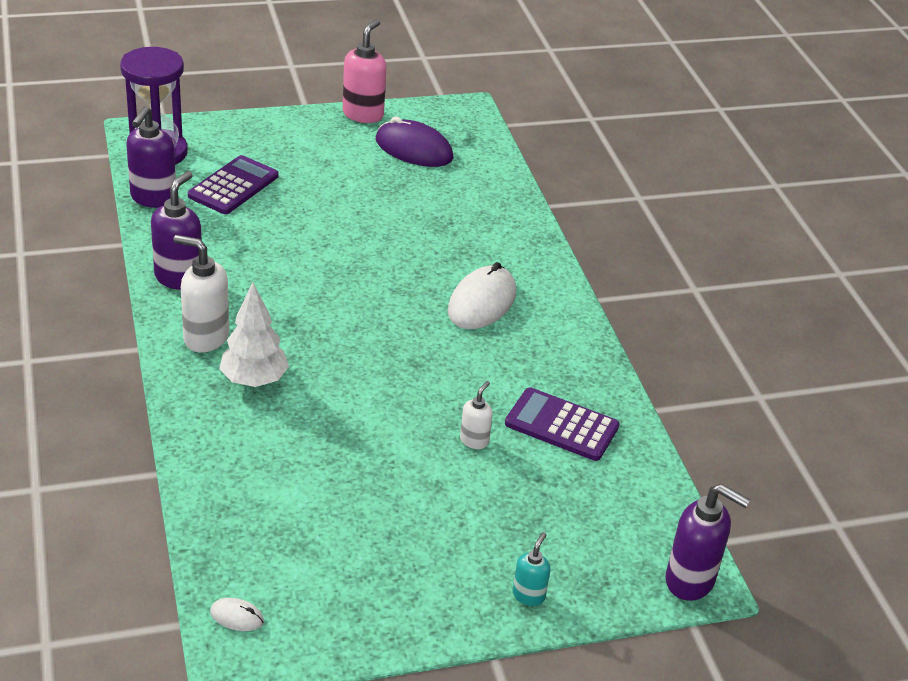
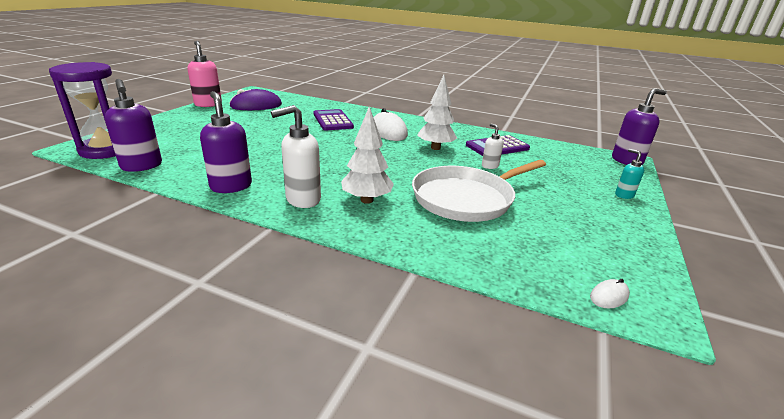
camera: 50 degrees left, 10 degrees down
purple calculator [188,155,278,214] -> purple calculator moved to [314,109,354,130]
none -> white pan [412,160,546,222]
none -> white tree [417,75,457,150]

